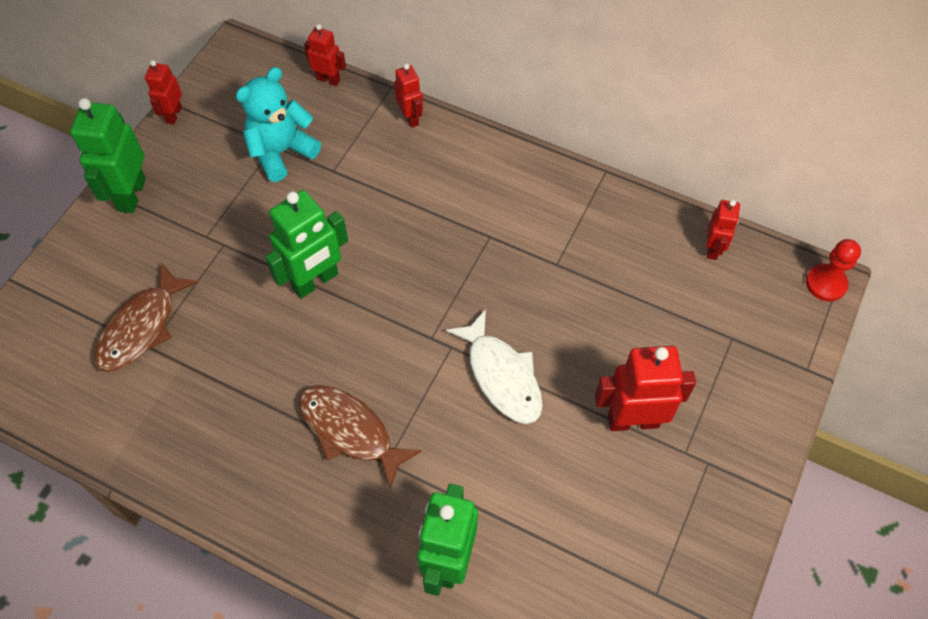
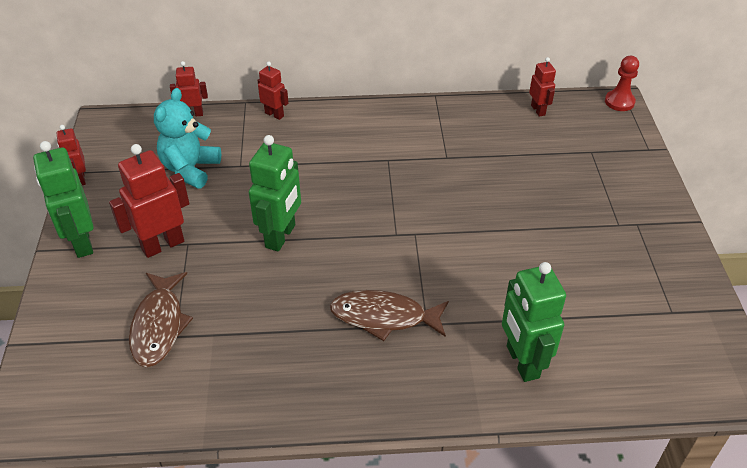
camera: 30 degrees left, 15 degrees down
white fish [446,309,543,424] -> none
red robot [595,346,696,431] -> red robot moved to [109,144,190,258]

